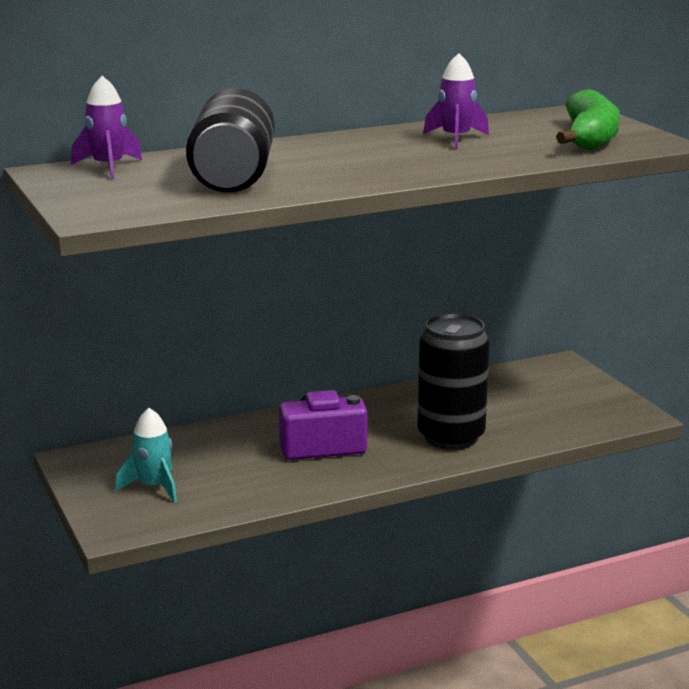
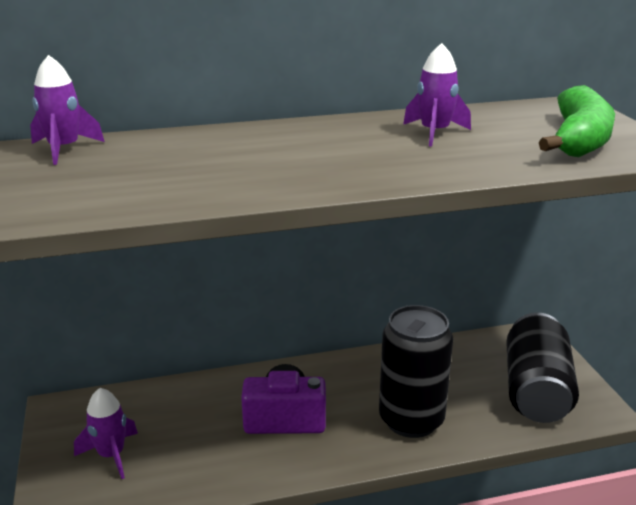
camera: 10 degrees right, 5 degrees up
turquoise rocket [115,408,177,503] -> purple rocket [74,388,138,479]
black can [186,88,275,192] -> black can moved to [506,312,579,423]

